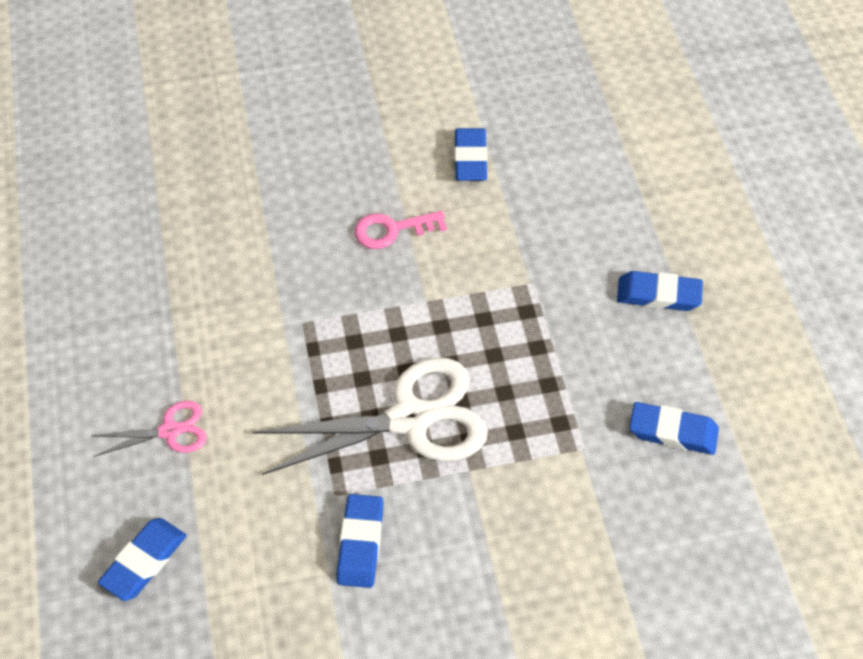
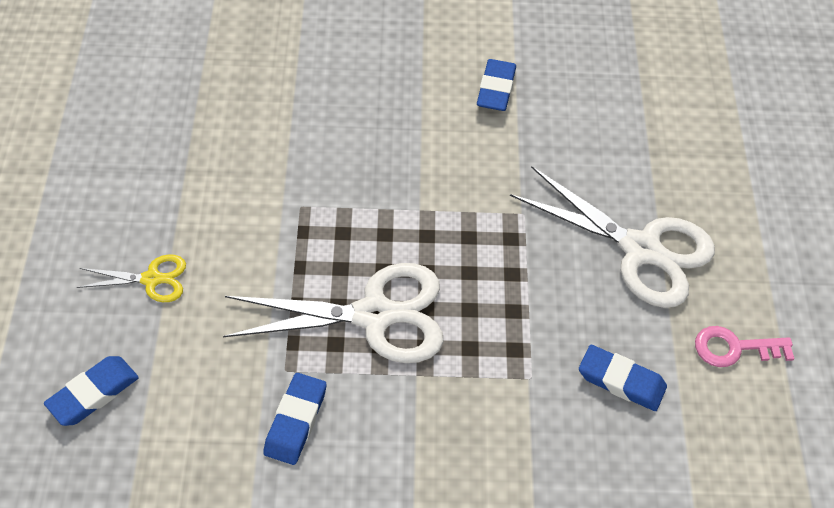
camera: 10 degrees right, 0 degrees up
pink scissors [91,401,207,457] -> yellow scissors [77,254,186,302]
pink key [354,211,447,249] -> pink key moved to [695,326,795,367]
blue eraser [617,271,703,311] -> white scissors [510,166,715,308]

